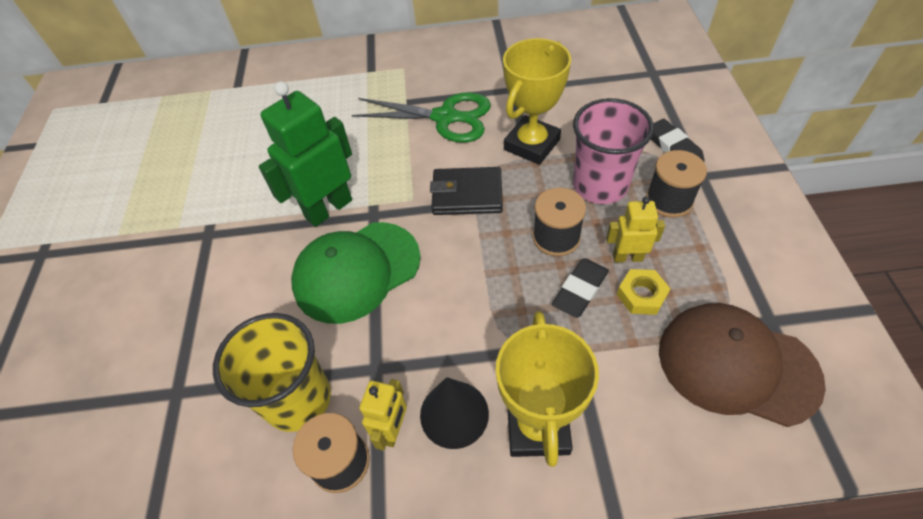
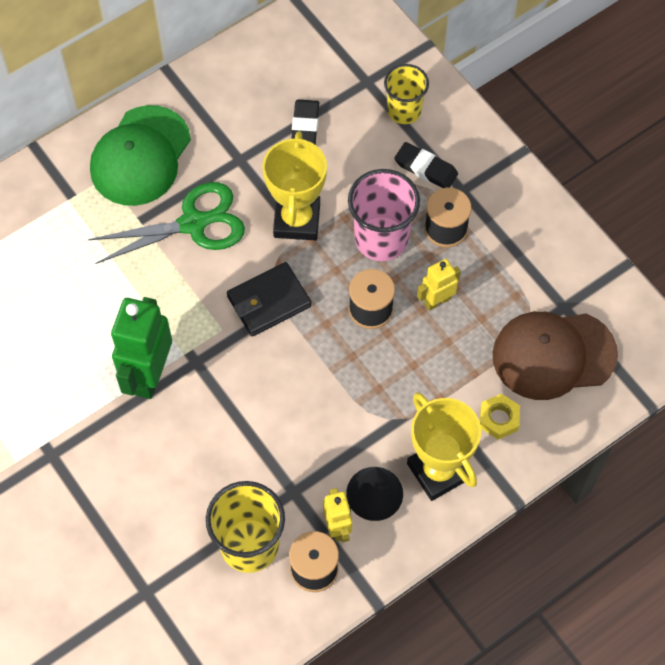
camera: 35 degrees left, 10 degrees up
green cap [291,222,421,324] -> green cap moved to [90,105,191,206]
black eraser [552,258,609,318] -> black eraser moved to [291,100,319,145]
yellow nut [617,269,670,315] -> yellow nut moved to [480,394,520,440]
none -> yellow cup [384,64,429,124]

